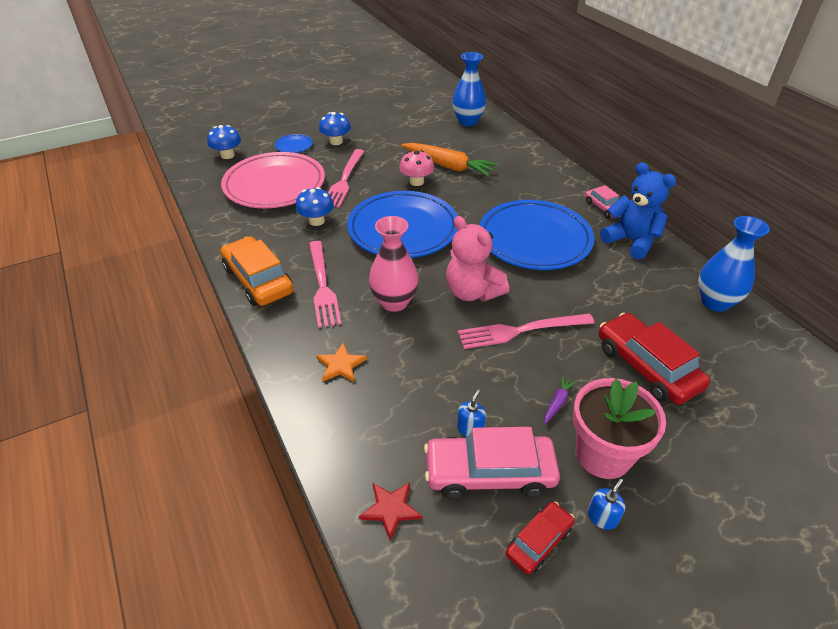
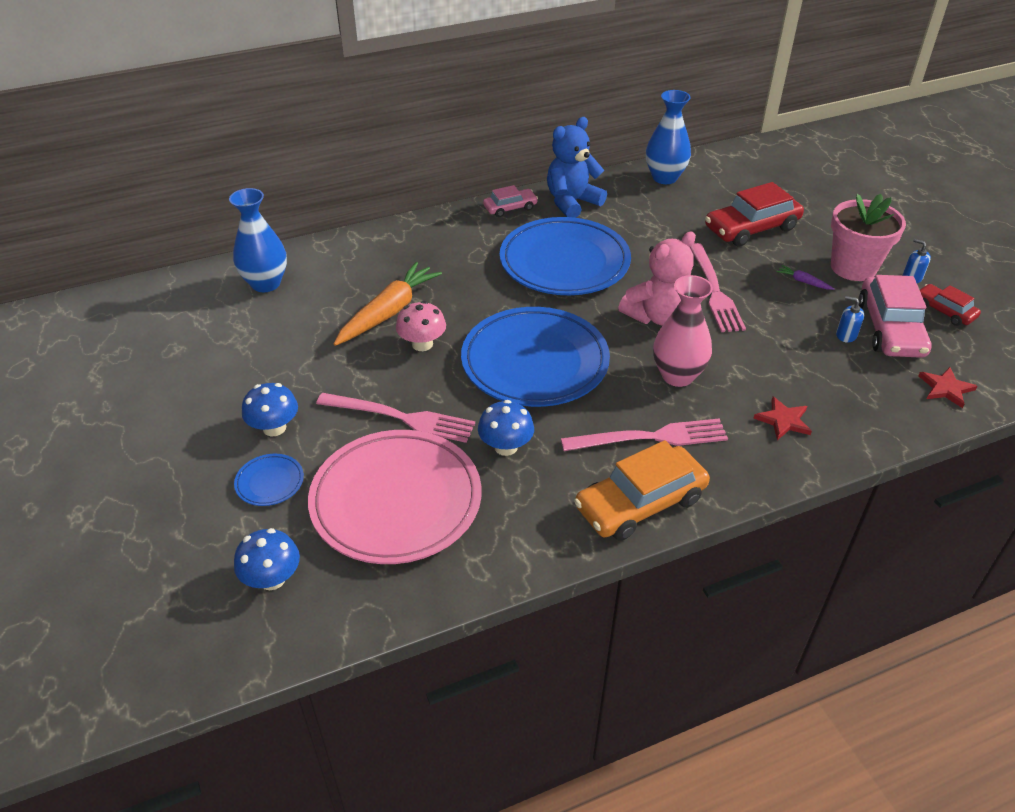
camera: 85 degrees left, 0 degrees up
orange star [316,343,367,382] -> red star [753,397,812,440]

